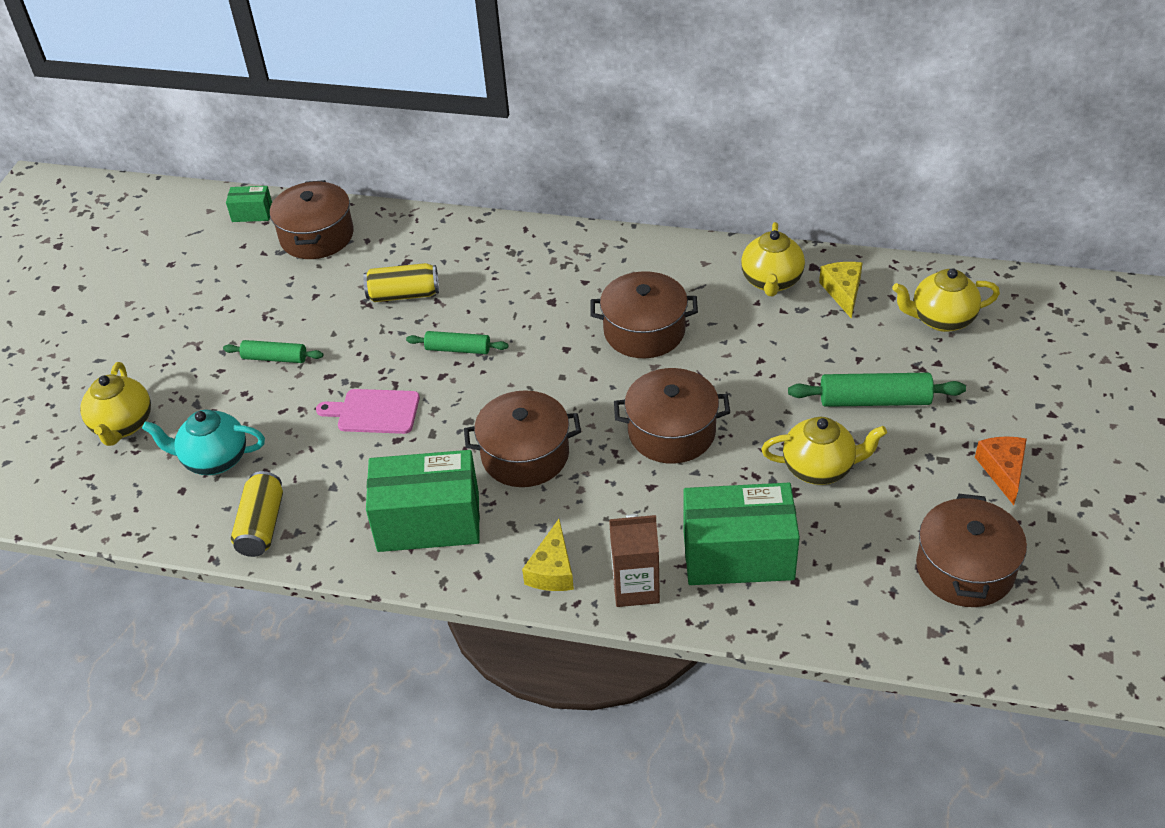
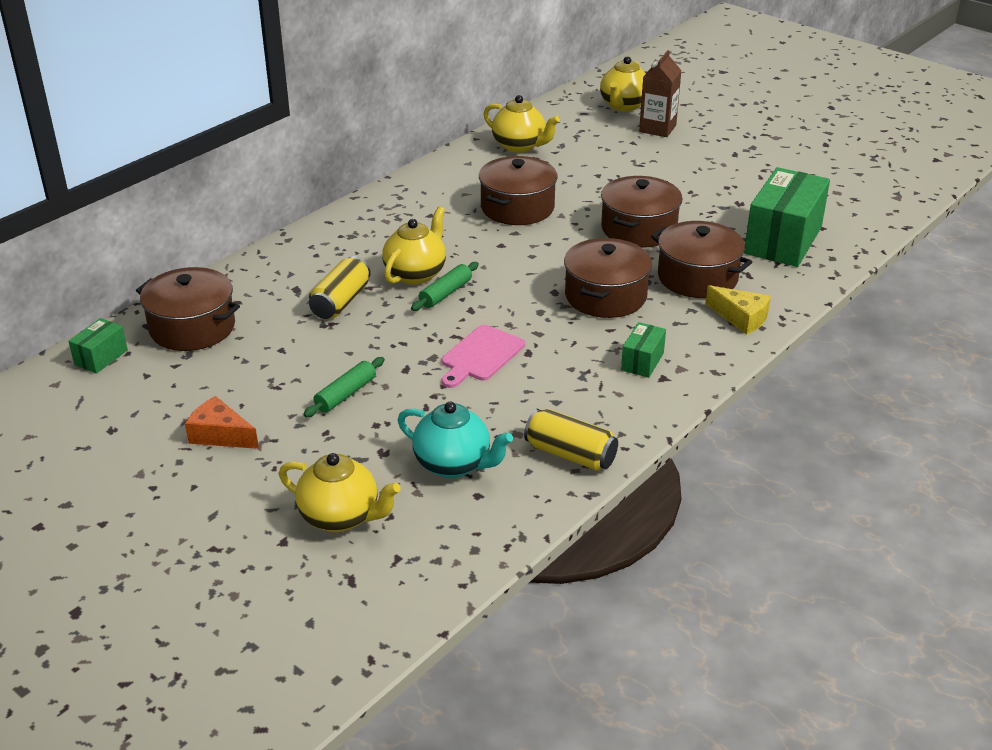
camera: 65 degrees left, 10 degrees down
turquoise teapot [142,410,265,475] -> turquoise teapot turned 90 degrees counterclockwise [398,402,513,478]
green box [366,450,480,552] -> green box [621,322,666,378], size x0.47
brown carton [609,514,660,607] -> brown carton moved to [639,50,682,137]
yellow teapot [761,417,887,485] -> yellow teapot moved to [382,206,446,285]
green rolling pin [788,373,966,407] -> none
yellow cheese [819,262,863,319] -> none
brown pot [916,494,1027,607] -> brown pot moved to [651,221,752,298]
orange cheese [975,436,1027,505] -> orange cheese moved to [185,396,259,449]

